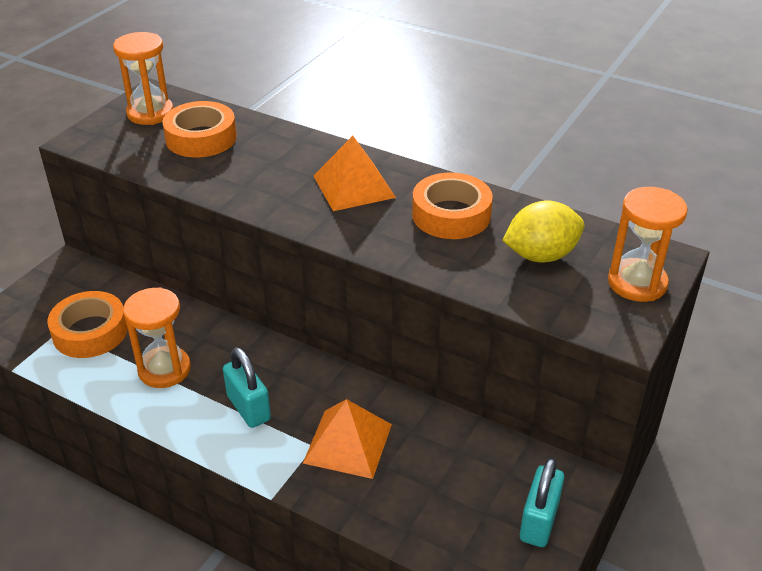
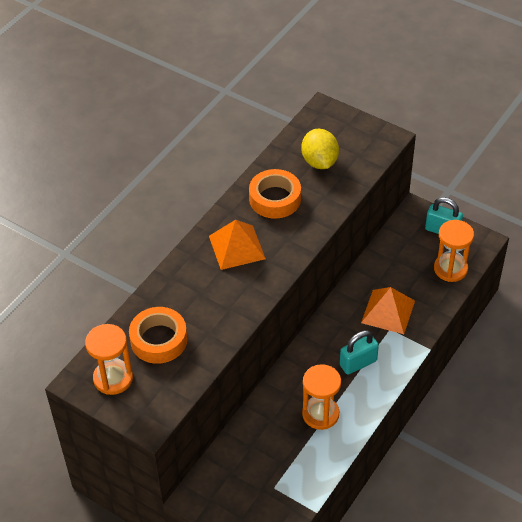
camera: 85 degrees left, 10 degrees up
orange tape [47,291,128,358] -> none
orange hourglass [608,187,688,302] -> orange hourglass moved to [434,220,474,282]

